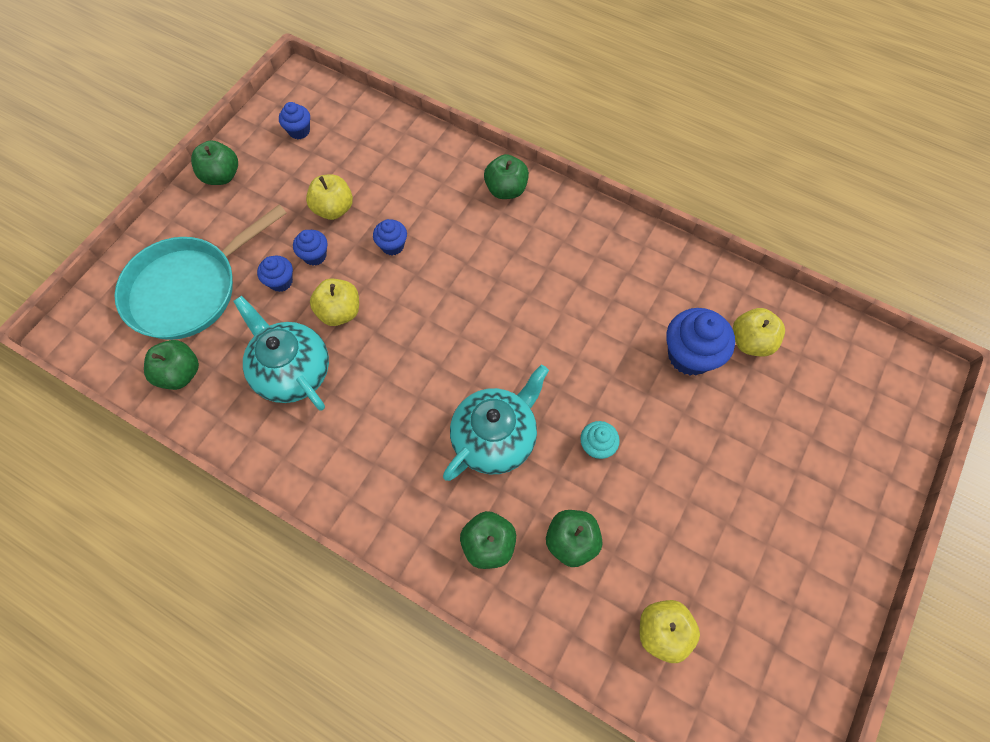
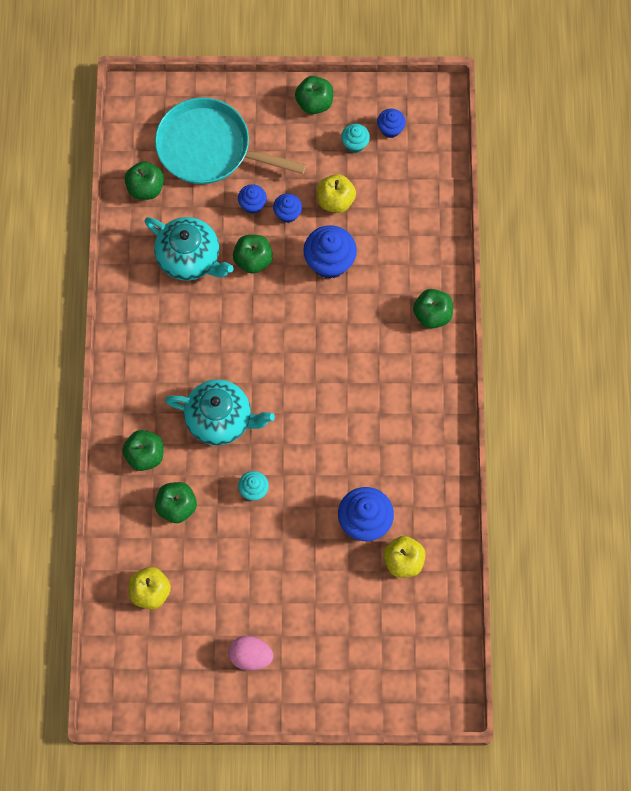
camera: 60 degrees right, 5 degrees up
turquoise teapot [233,296,329,410] -> turquoise teapot turned 105 degrees clockwise [144,217,233,281]
yellow apple [310,278,359,326] -> green apple [233,235,273,274]
blue cupcake [373,219,407,256] -> blue cupcake [303,225,357,279], size x1.81
none -> pink egg [228,636,273,671]
none -> turquoise cupcake [341,124,370,153]

